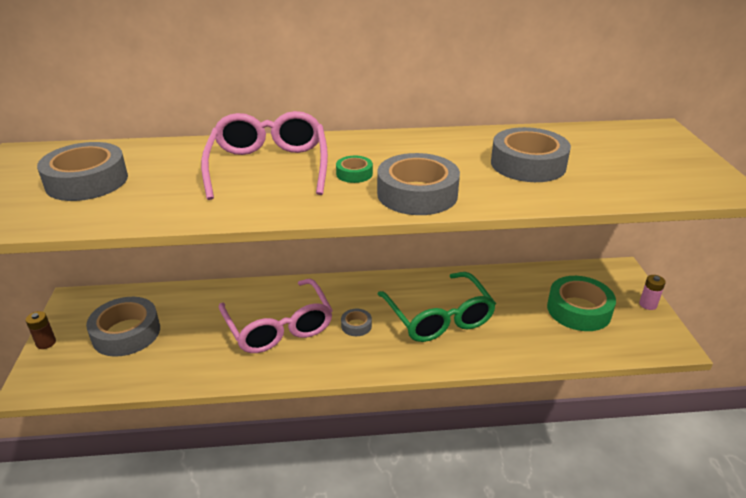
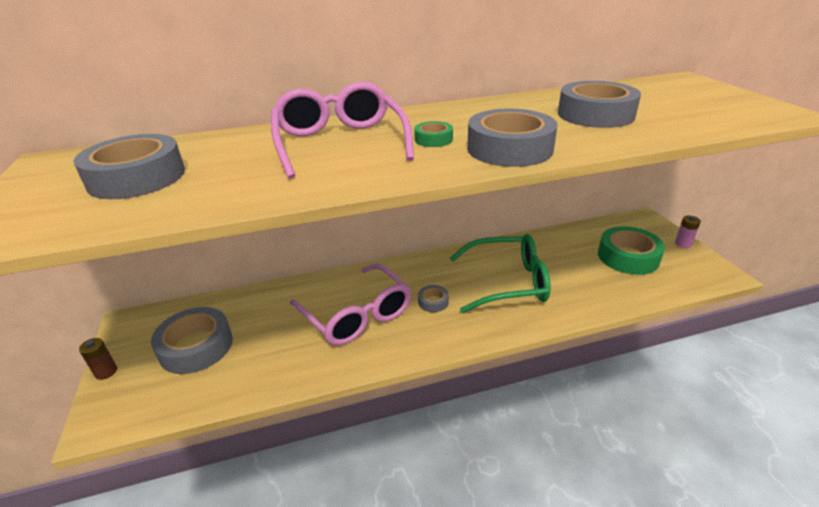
camera: 10 degrees left, 0 degrees up
green glasses [378,272,496,342] -> green glasses turned 60 degrees counterclockwise [450,234,551,313]

